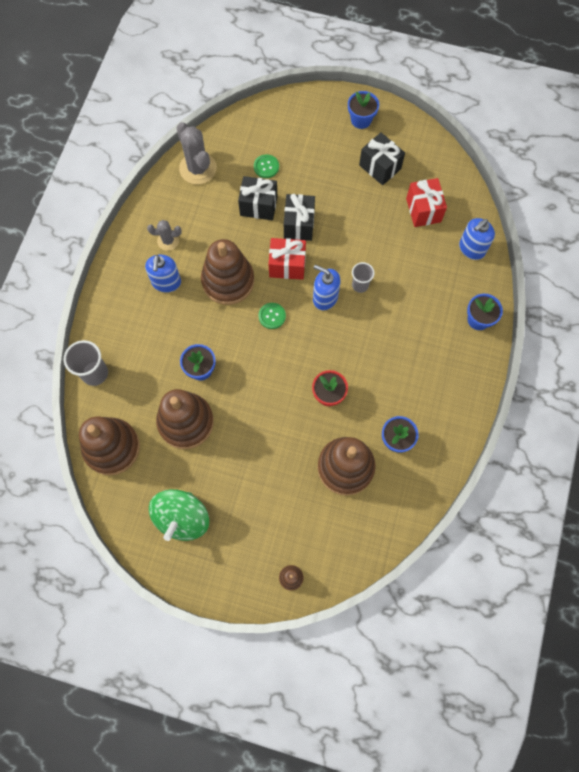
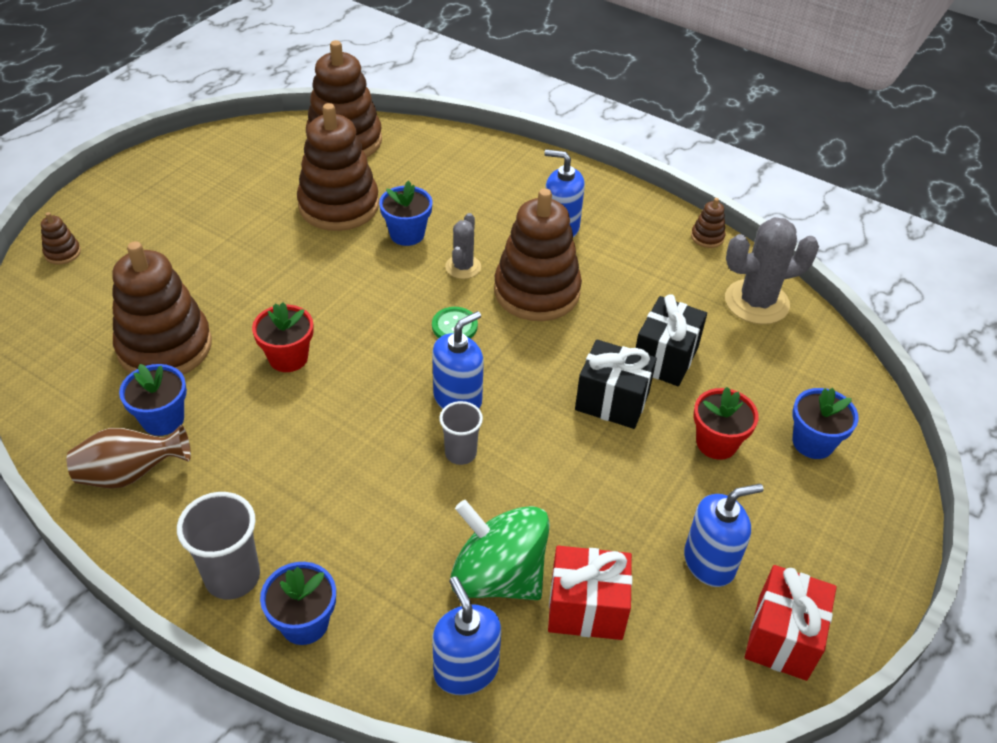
camera: 105 degrees right, 25 degrees down
grey cup [64,340,108,386] -> grey cup moved to [177,492,260,600]
grey cactus [147,220,182,251] -> grey cactus moved to [445,213,481,279]
green spinning top [149,489,209,541] -> green spinning top moved to [450,500,550,600]
green button [254,154,279,178] -> none
red gift [269,238,306,280] -> red gift moved to [745,565,837,681]
blue flower pot [348,91,379,129] -> blue flower pot moved to [792,388,859,459]
black gift [359,132,405,185] -> blue soap dispenser [684,484,764,587]
none -> brown vase [67,425,191,488]
none -> brown stacking toy [691,198,726,248]
none -> red flower pot [693,387,759,460]

